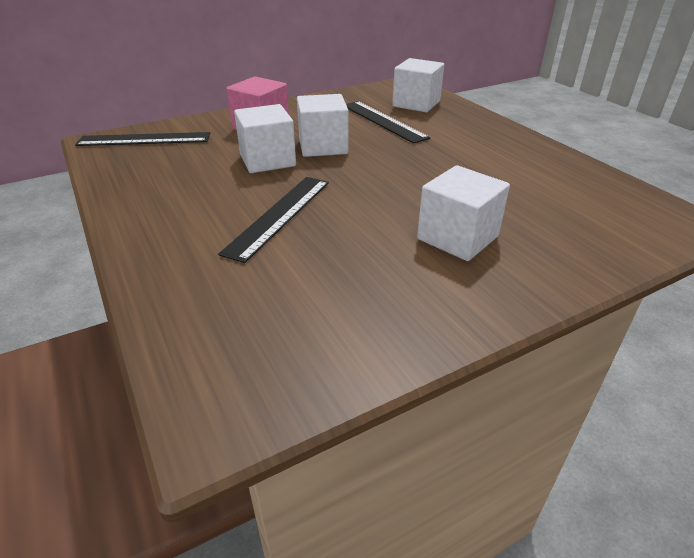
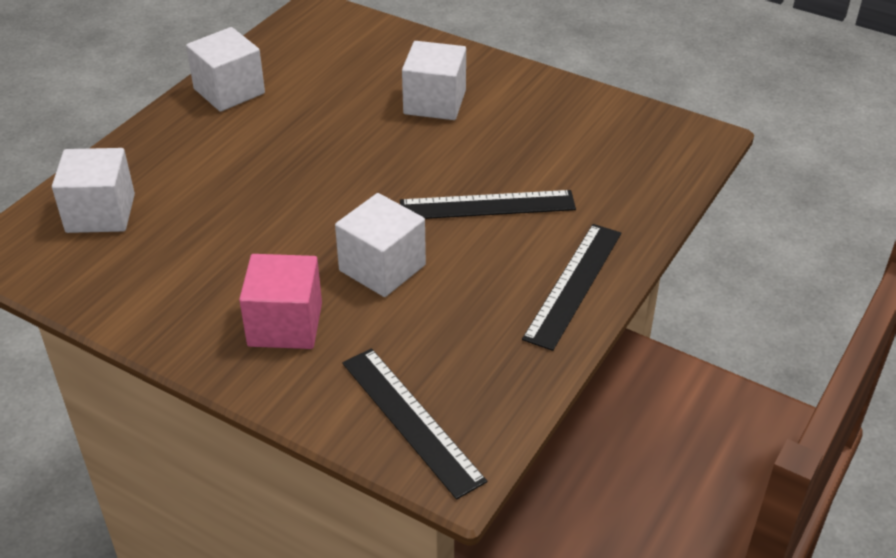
camera: 120 degrees left, 5 degrees up
white cube [297,94,349,157] -> white cube moved to [186,27,265,112]
black ruler [346,101,430,144] -> black ruler moved to [522,224,621,351]

